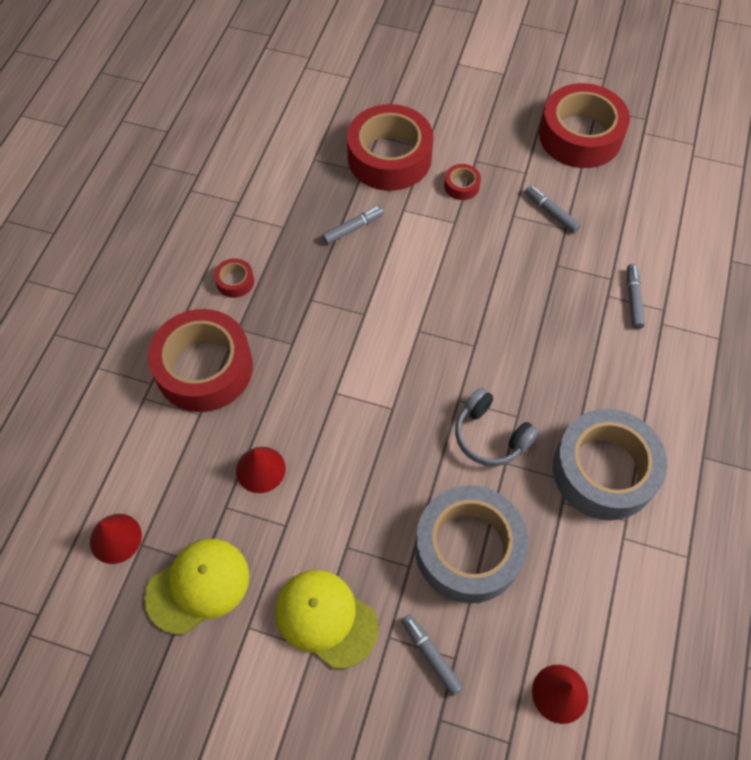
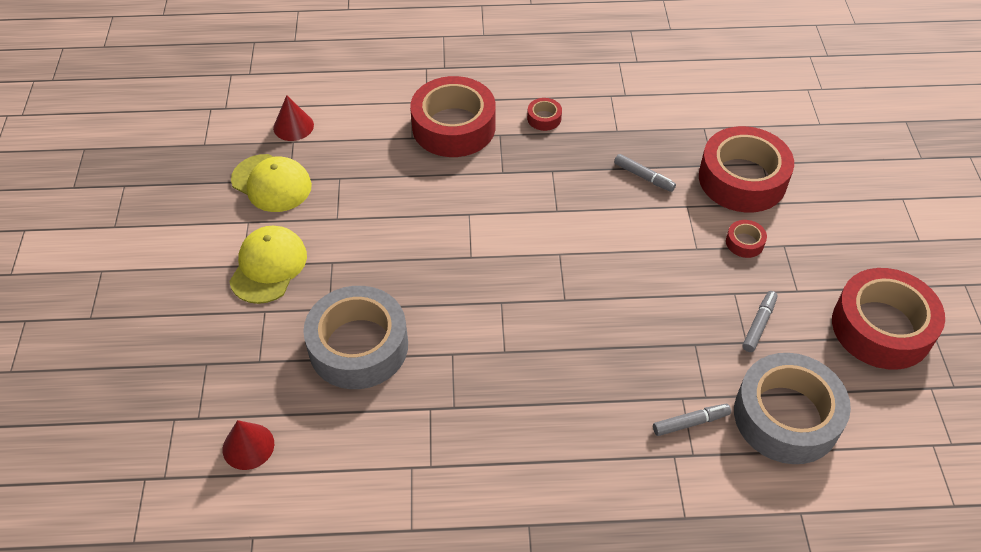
camera: 70 degrees right, 10 degrees down
red cone [236,447,286,493] -> none
grey marker [401,614,463,696] -> none
grey headphones [455,388,539,466] -> none
grey tape [553,409,667,520] -> grey tape moved to [734,353,851,464]

